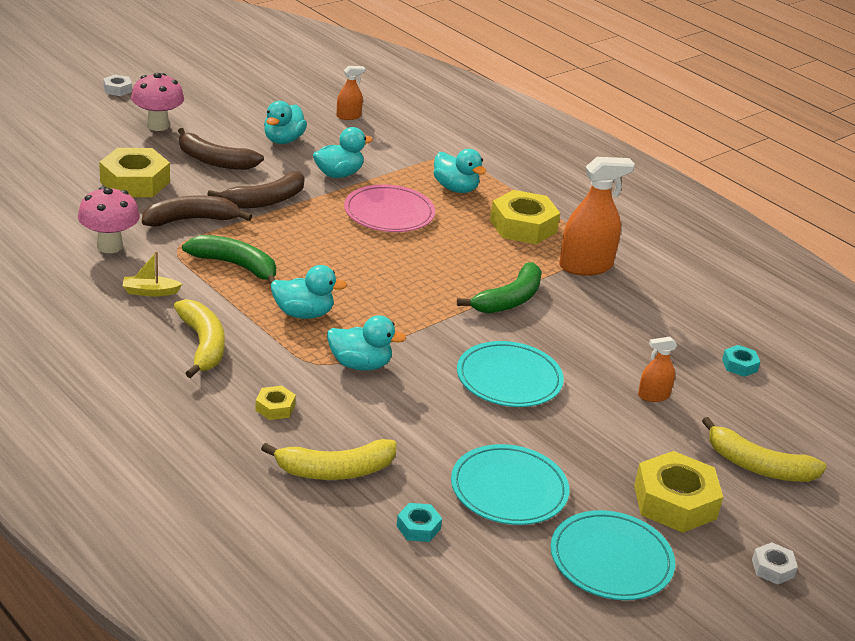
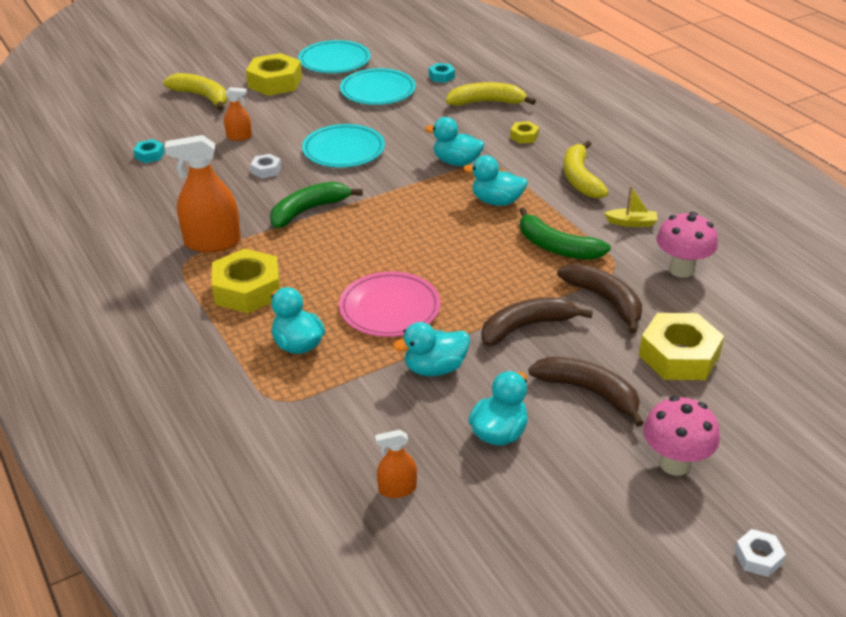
camera: 165 degrees left, 5 degrees up
brown banana [142,195,252,227] -> brown banana turned 120 degrees counterclockwise [557,263,642,334]
white nut [752,542,798,585] -> white nut moved to [250,154,281,178]

